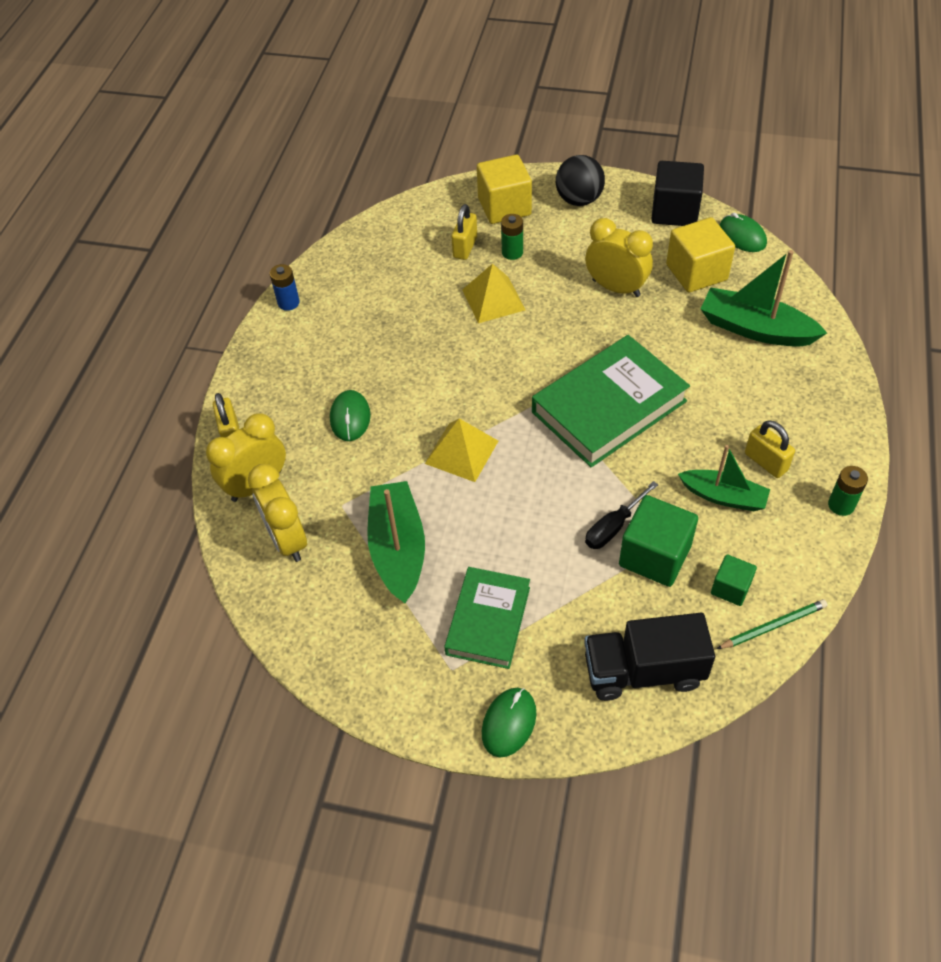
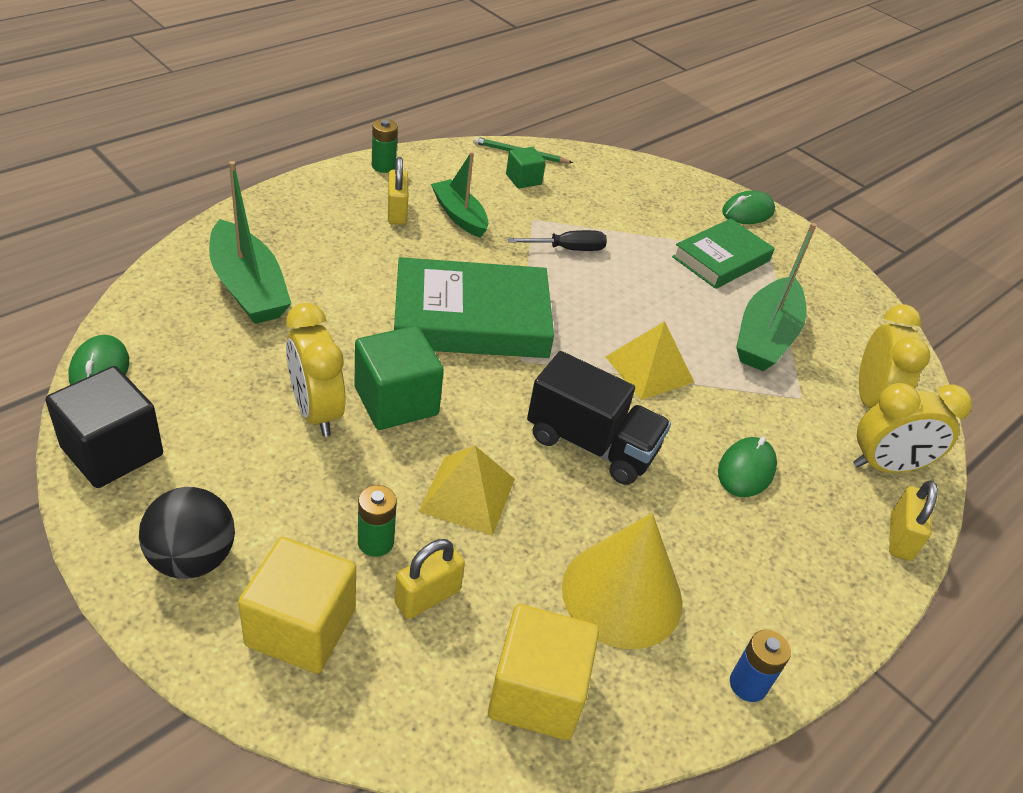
camera: 155 degrees left, 10 degrees down
black truck [584,613,715,701] -> black truck moved to [527,351,671,485]
green cube [619,495,698,587] -> green cube moved to [355,326,444,430]
yellow cube [666,217,735,293] -> yellow cube moved to [488,604,599,740]
none -> yellow cone [562,513,683,649]

